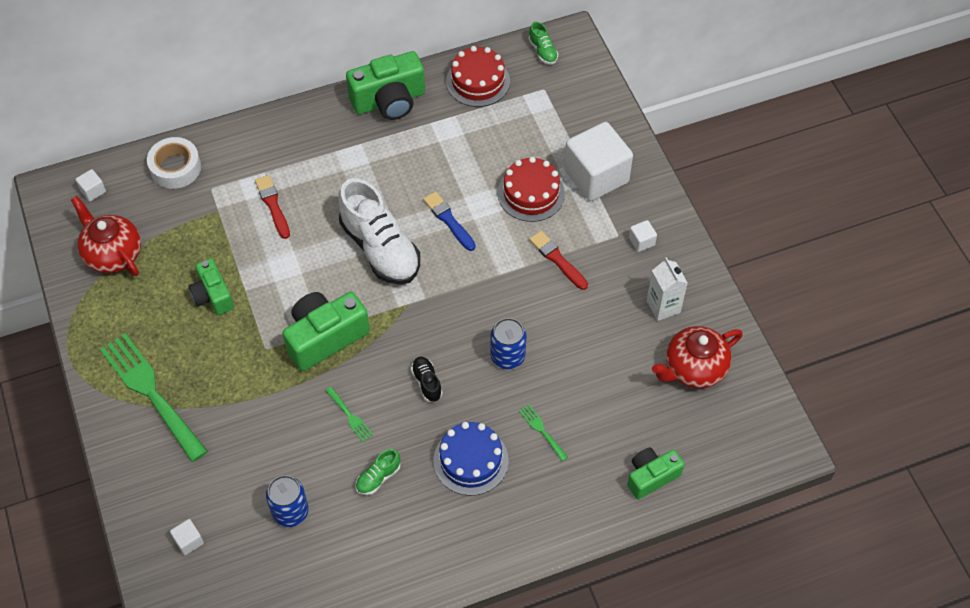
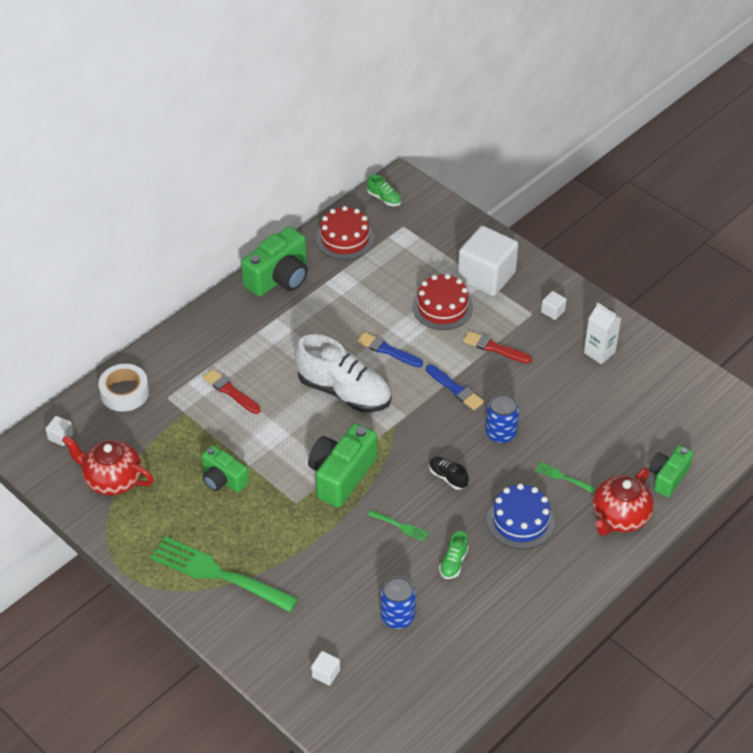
camera: 25 degrees left, 10 degrees down
red teapot [652,326,743,388] -> red teapot moved to [593,467,654,536]
none -> blue brush [426,365,484,410]

